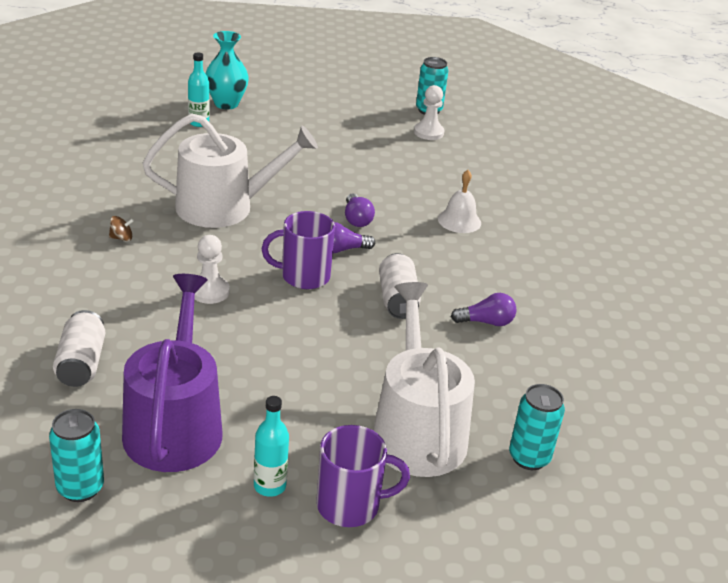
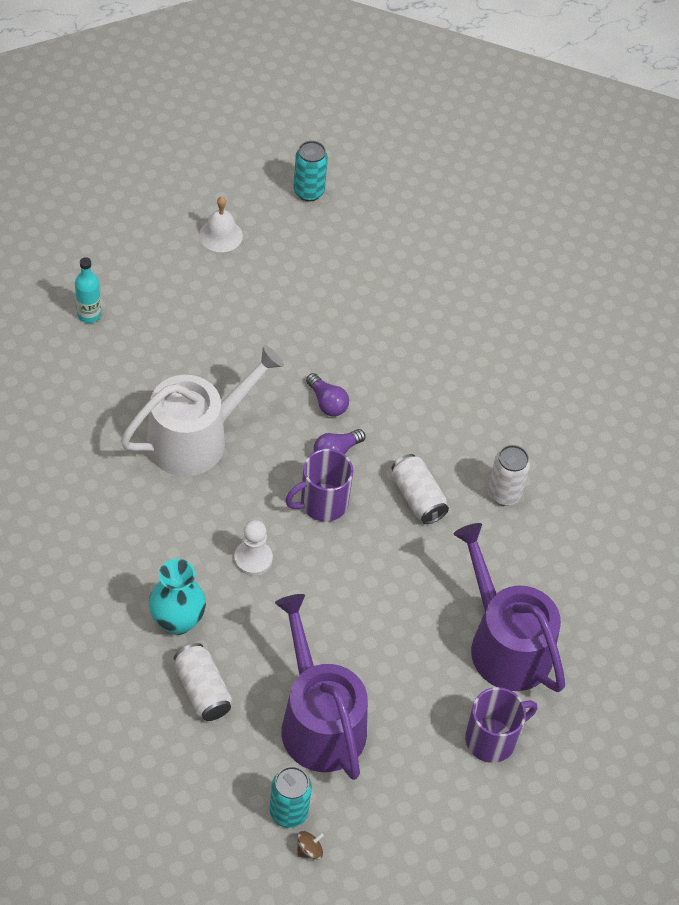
camera: 25 degrees left, 20 degrees up
brown spinning top [109,216,134,241] -> brown spinning top moved to [297,831,324,860]
turquoise vase [206,31,249,109] -> turquoise vase moved to [149,559,206,635]
turquoise bottle [254,396,289,497] -> none
white watering can [373,282,475,477] -> purple watering can [454,523,565,692]
white pawn [414,85,444,140] -> none
white bell [438,170,481,233] -> white bell moved to [199,196,243,252]
purple light bulb [451,293,516,326] -> white can [488,445,530,506]
turquoise can [509,384,565,470] -> none

